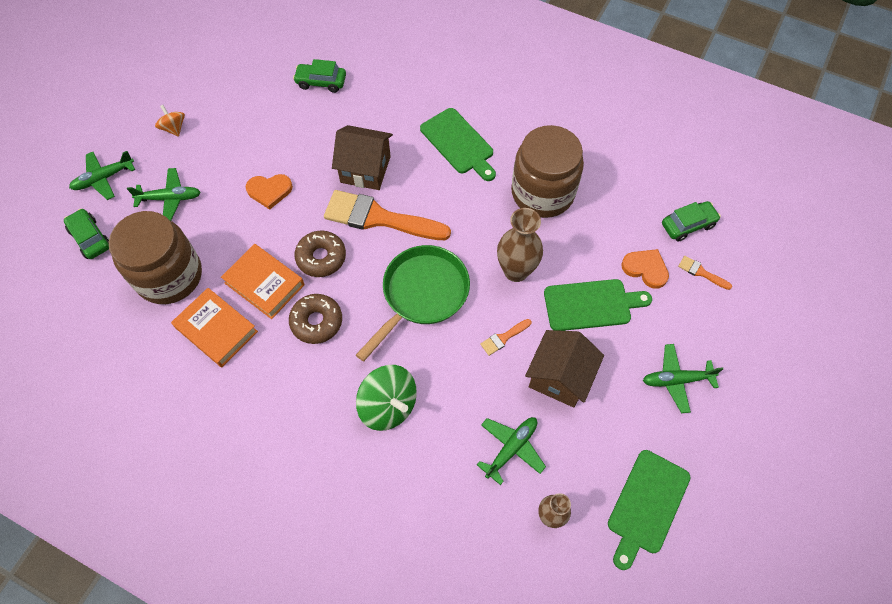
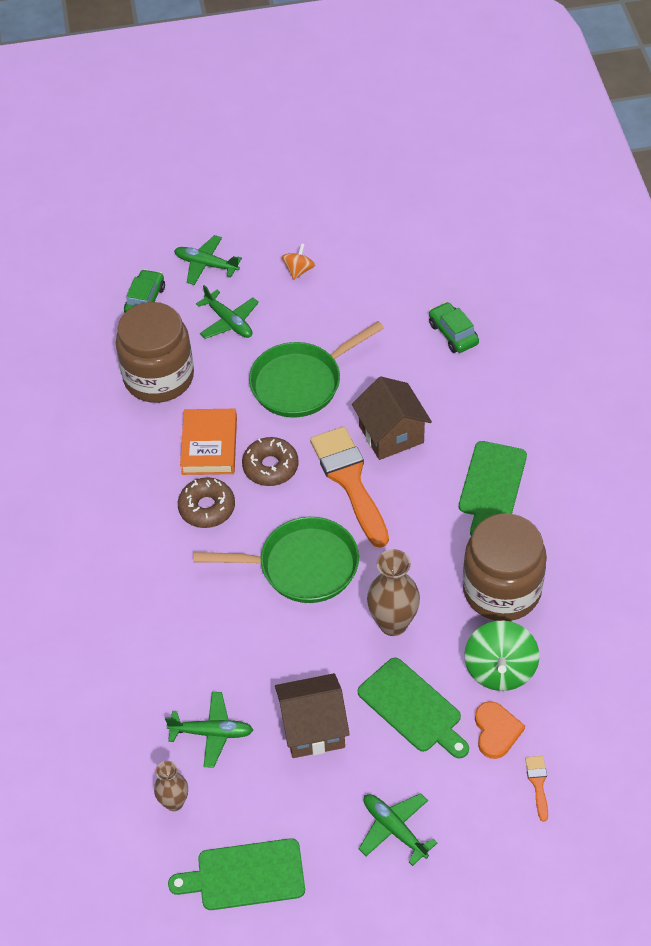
camera: 55 degrees right, 10 degrees down
orange book [171,288,258,367] -> none
orange heart [246,174,293,210] -> green pan [249,321,384,417]
green spinning top [356,365,417,431] -> green spinning top moved to [464,621,539,691]
orange brush [480,319,531,356] -> none
green car [662,201,721,242] -> none

